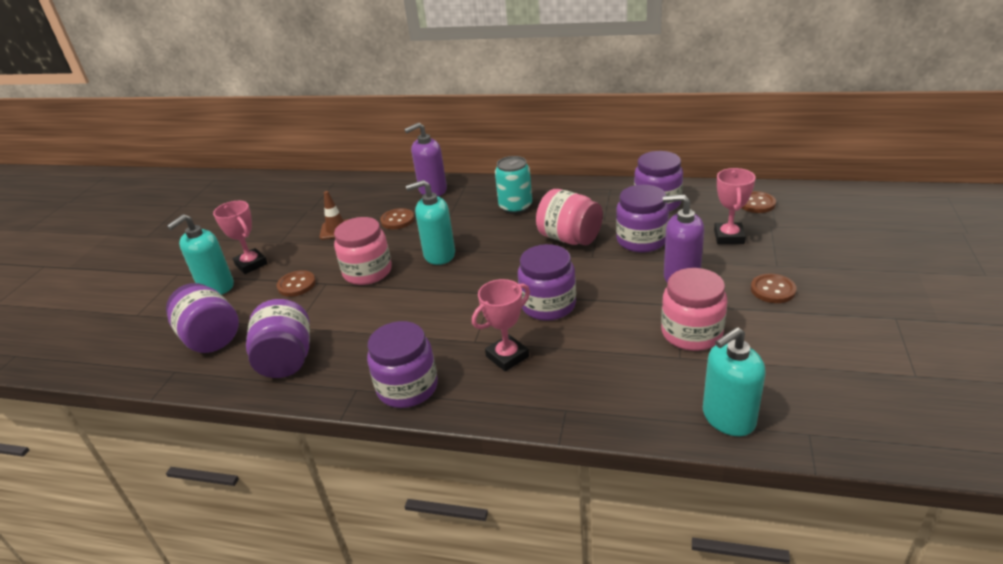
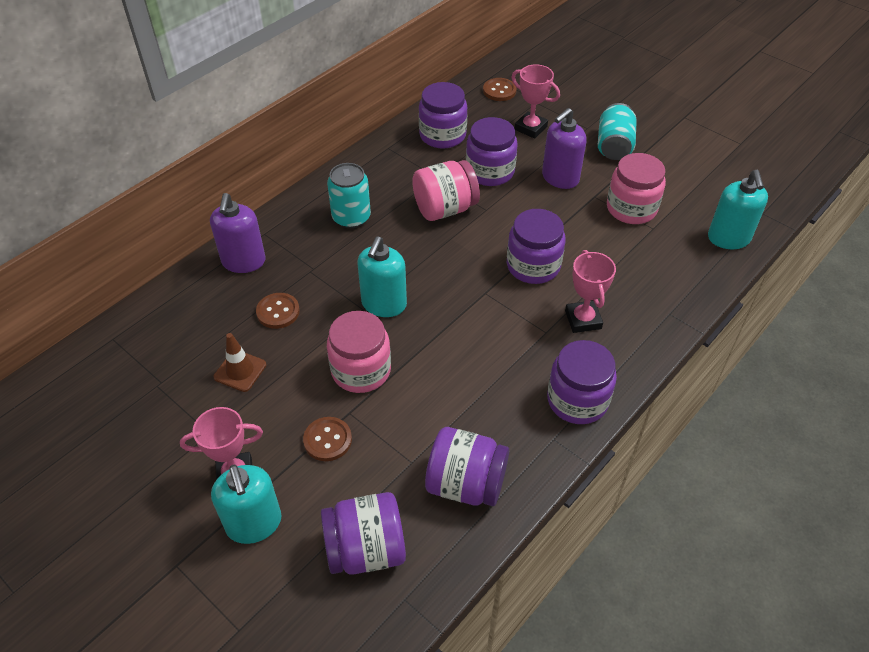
camera: 65 degrees left, 15 degrees up
brown button [751,274,797,303] -> turquoise can [598,103,637,160]

